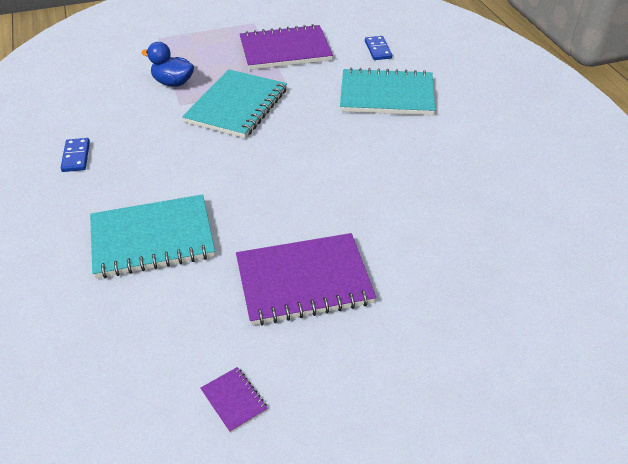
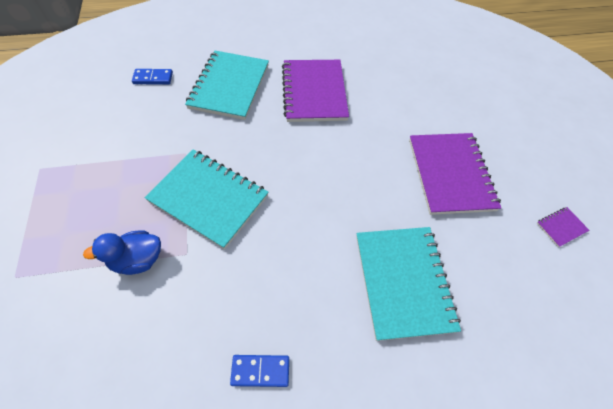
camera: 85 degrees left, 15 degrees up
blue duck [142,42,194,87] -> blue duck turned 45 degrees clockwise [83,231,161,275]
purple notebook [240,24,333,70] -> purple notebook moved to [282,60,349,122]

